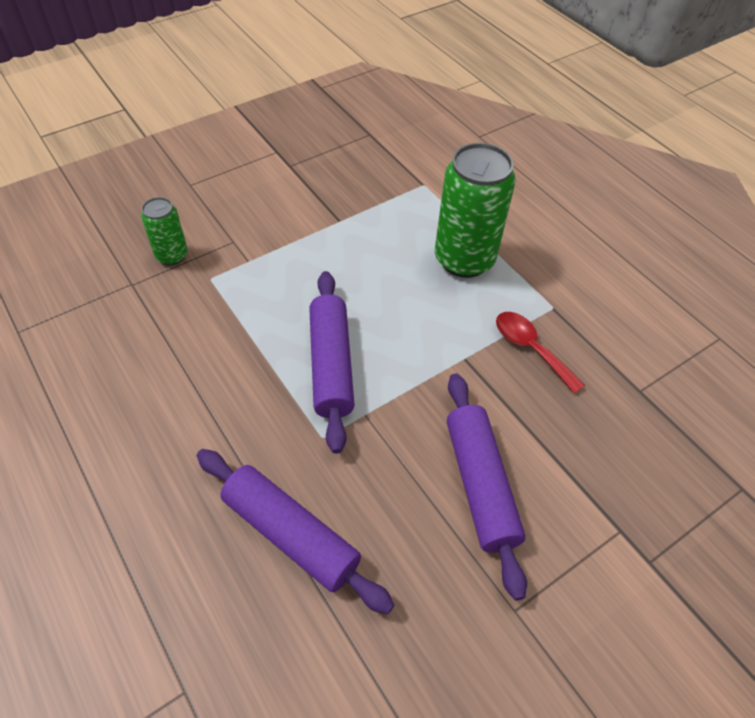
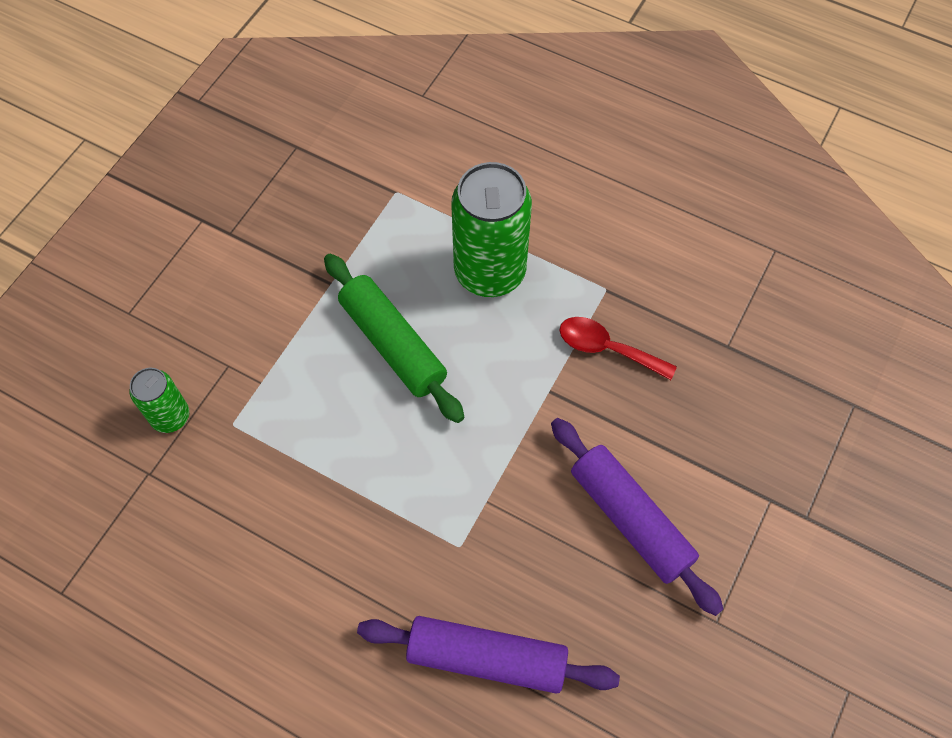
camera: 25 degrees left, 10 degrees up
purple rolling pin [309,271,355,454] -> none
none -> green rolling pin [324,254,465,423]

